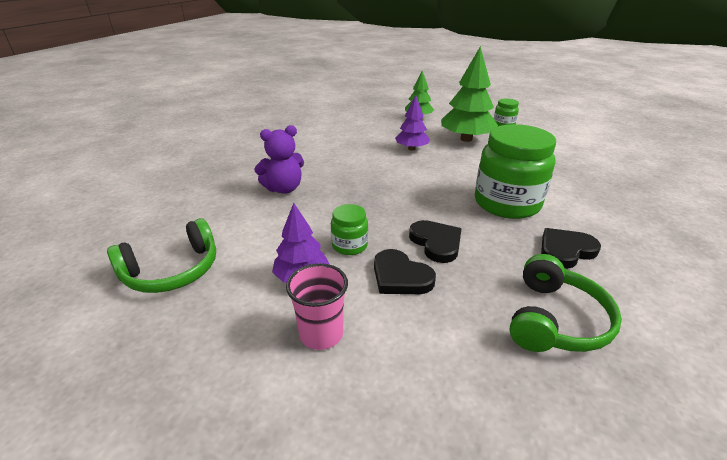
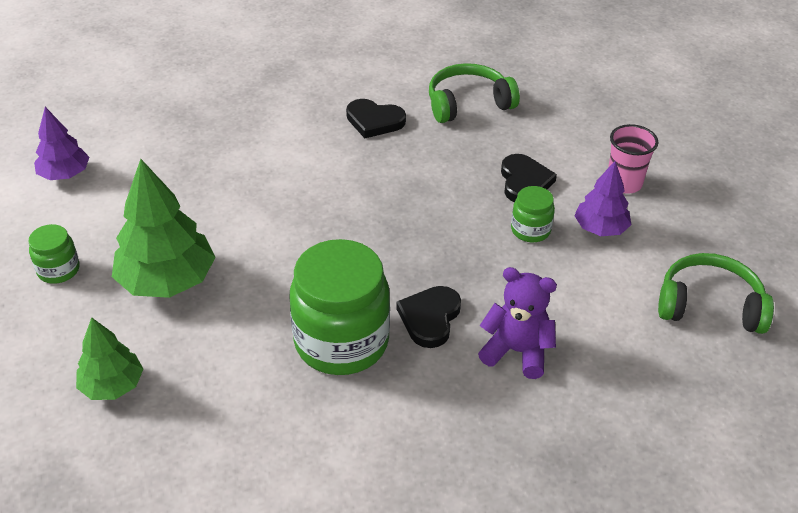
camera: 135 degrees left, 10 degrees up
purple tree [395,95,430,150] -> purple tree moved to [34,107,90,180]
black heart [409,220,461,263] -> black heart moved to [396,286,461,348]
green jar [475,124,556,219] -> green jar moved to [290,239,390,375]

